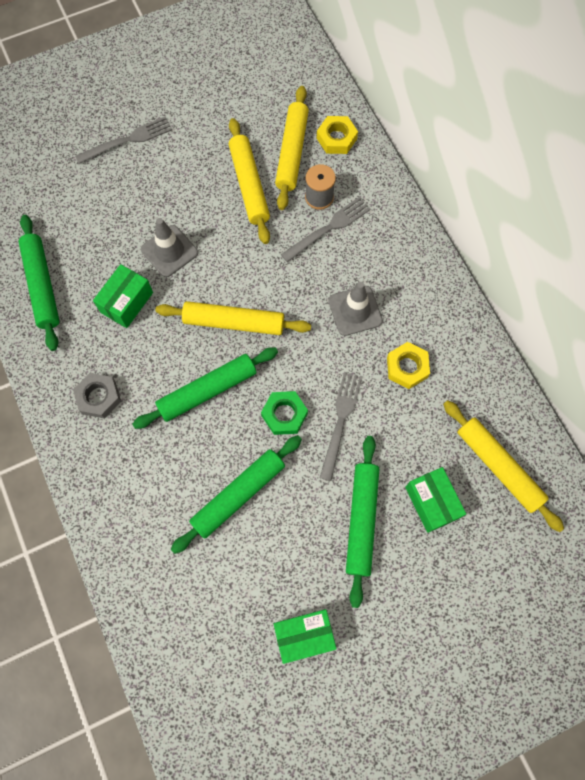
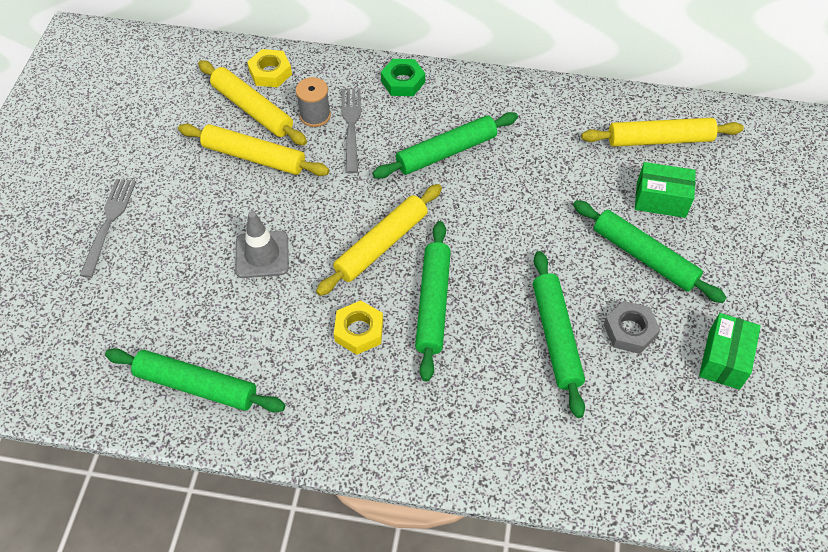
camera: 55 degrees left, 15 degrees down
grey nut [73,373,121,419] -> grey nut moved to [604,301,660,354]
green box [93,264,153,328] -> none
green nut [261,391,308,435] -> green nut moved to [381,59,425,96]
grey fork [319,372,362,481] -> none
grey traffic cone [328,282,383,336] -> green rolling pin [373,112,518,179]
yellow nut [387,342,430,389] -> yellow nut moved to [334,300,383,355]

